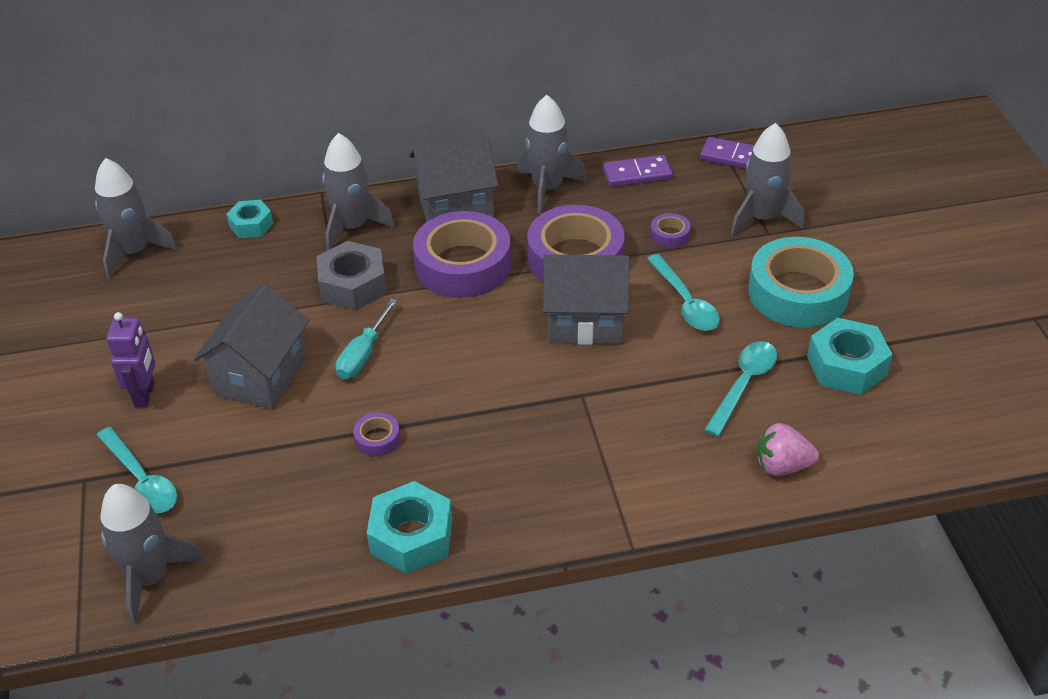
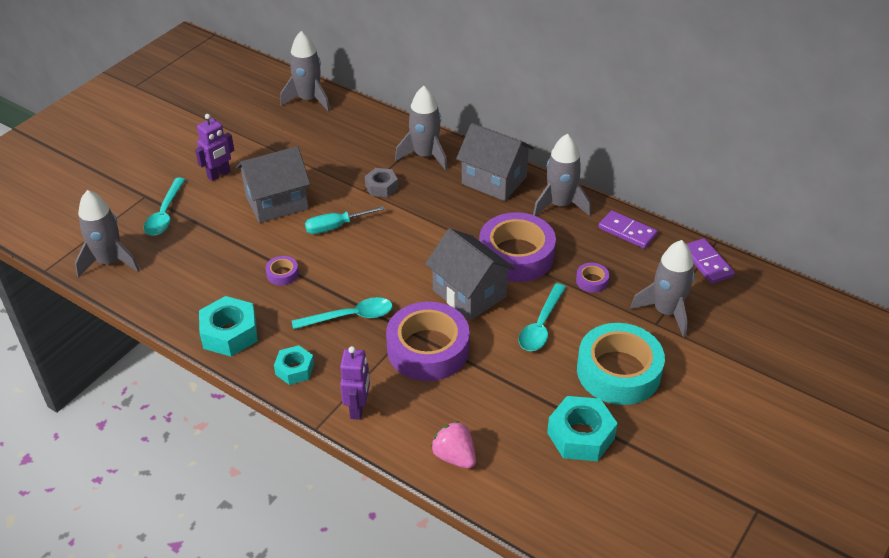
camera: 45 degrees right, 0 degrees up
turquoise nut [226,200,273,238] -> turquoise nut moved to [274,345,314,385]
grey nut [317,241,387,311] -> grey nut [365,168,398,197], size x0.62
purple tape [413,211,511,298] -> purple tape moved to [386,301,470,381]
turquoise spoon [704,341,777,437] -> turquoise spoon moved to [292,297,392,329]
none -> purple robot [340,346,370,420]

